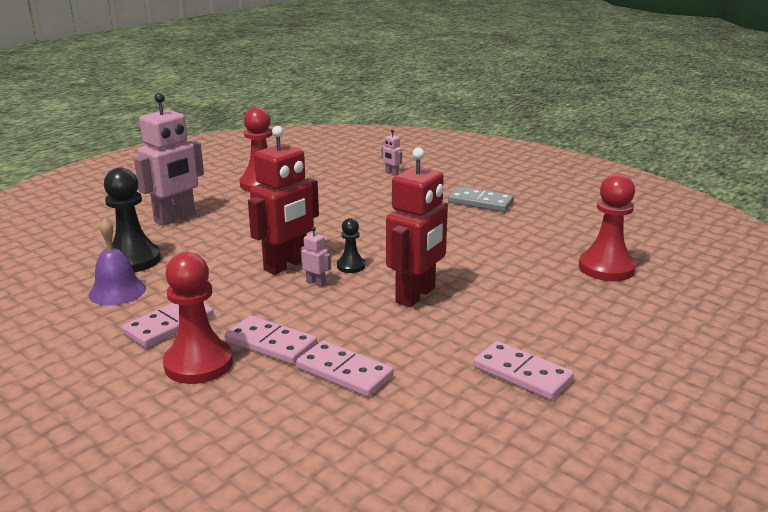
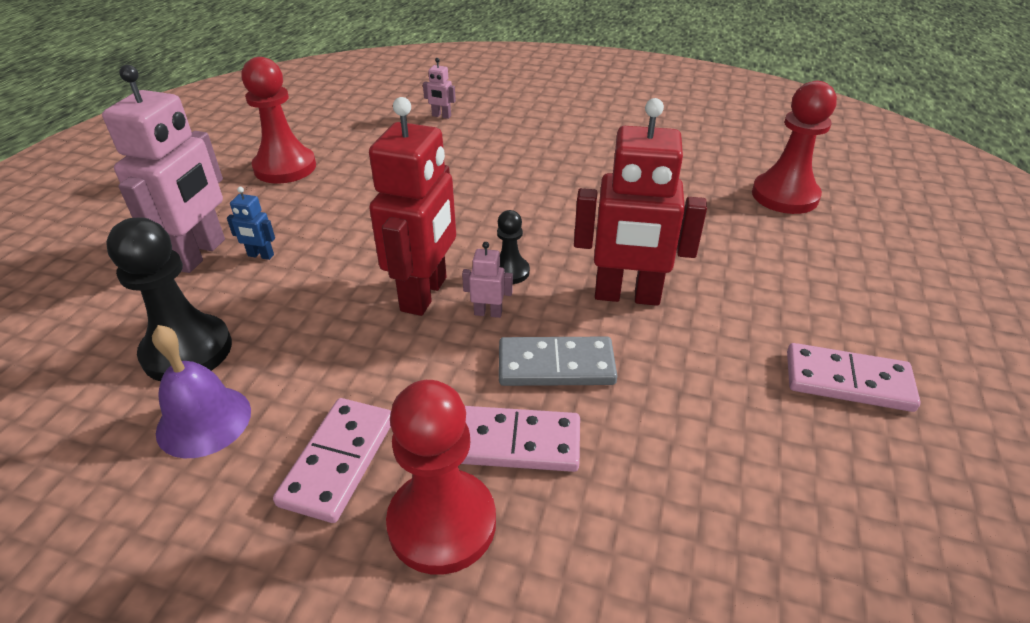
camera: 25 degrees left, 15 degrees up
pink domino [296,341,394,397] -> none
red robot [386,147,448,307] -> red robot turned 90 degrees clockwise [574,98,707,306]
grey domino [448,187,514,212] -> grey domino moved to [499,337,617,386]
none -> blue robot [227,187,275,260]

